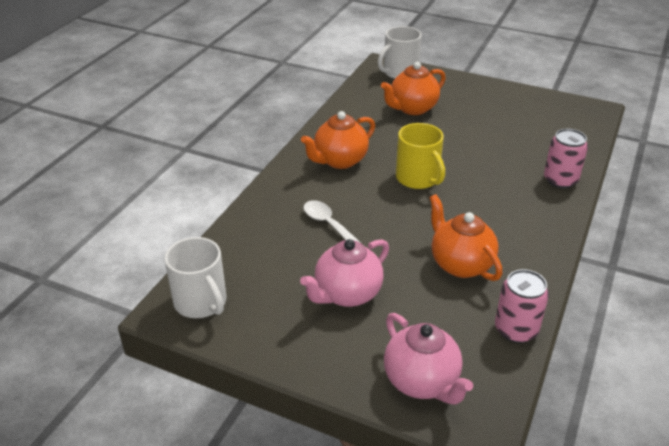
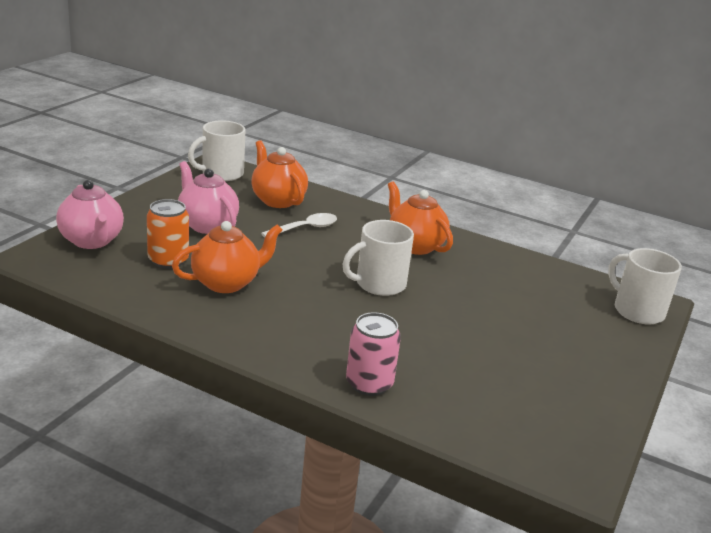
camera: 90 degrees right, 10 degrees down
orange teapot [381,62,446,115] -> orange teapot moved to [251,140,308,208]
pink teapot [384,313,473,404] -> pink teapot turned 90 degrees counterclockwise [56,180,124,249]
yellow mug [396,123,445,189] -> white mug [342,220,414,296]
pink can [495,269,549,343] -> none
none -> orange can [147,199,189,269]

